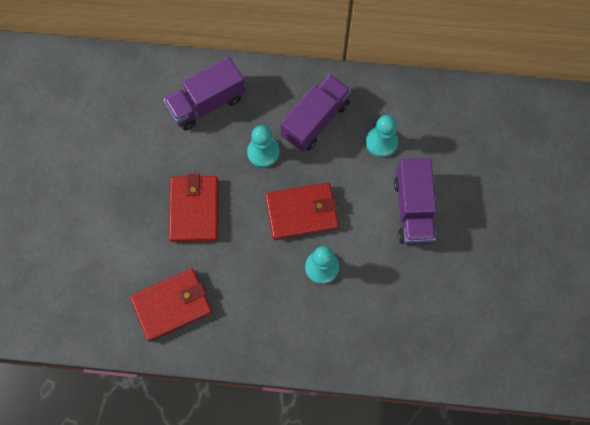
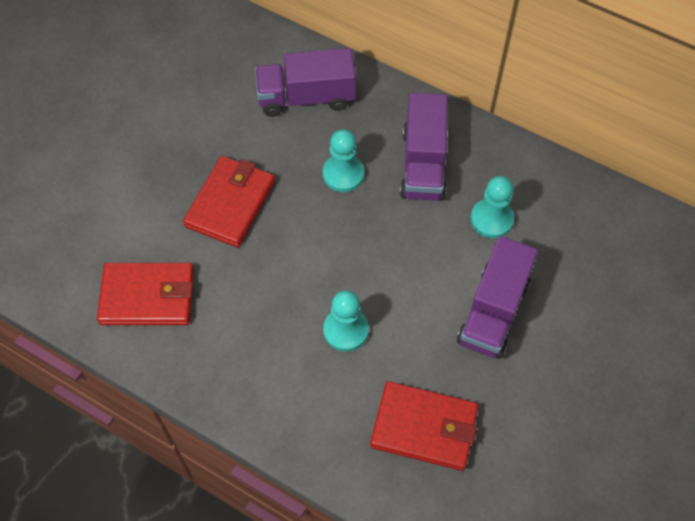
camera: 25 degrees right, 10 degrees down
red wallet [265,183,339,240] -> red wallet moved to [370,381,478,471]
purple truck [280,74,351,152] -> purple truck turned 120 degrees clockwise [400,93,448,201]

